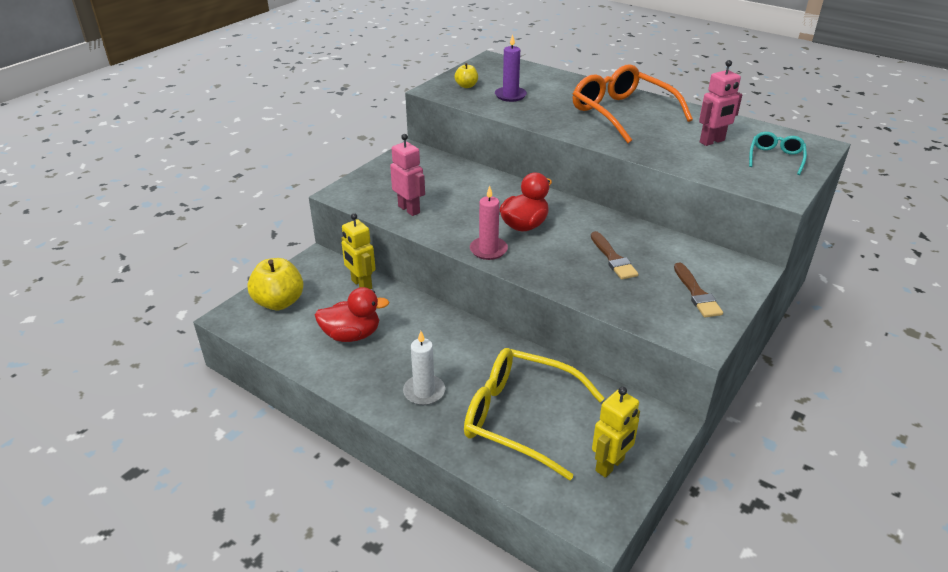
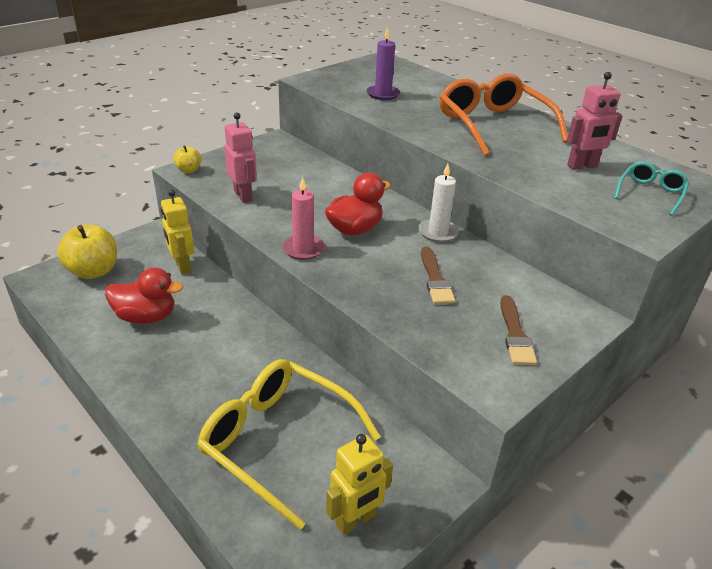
camera: 10 degrees right, 0 degrees up
white candle [403,331,445,405] -> white candle moved to [419,164,459,242]
yellow apple [454,63,478,88] -> yellow apple moved to [173,145,201,173]

